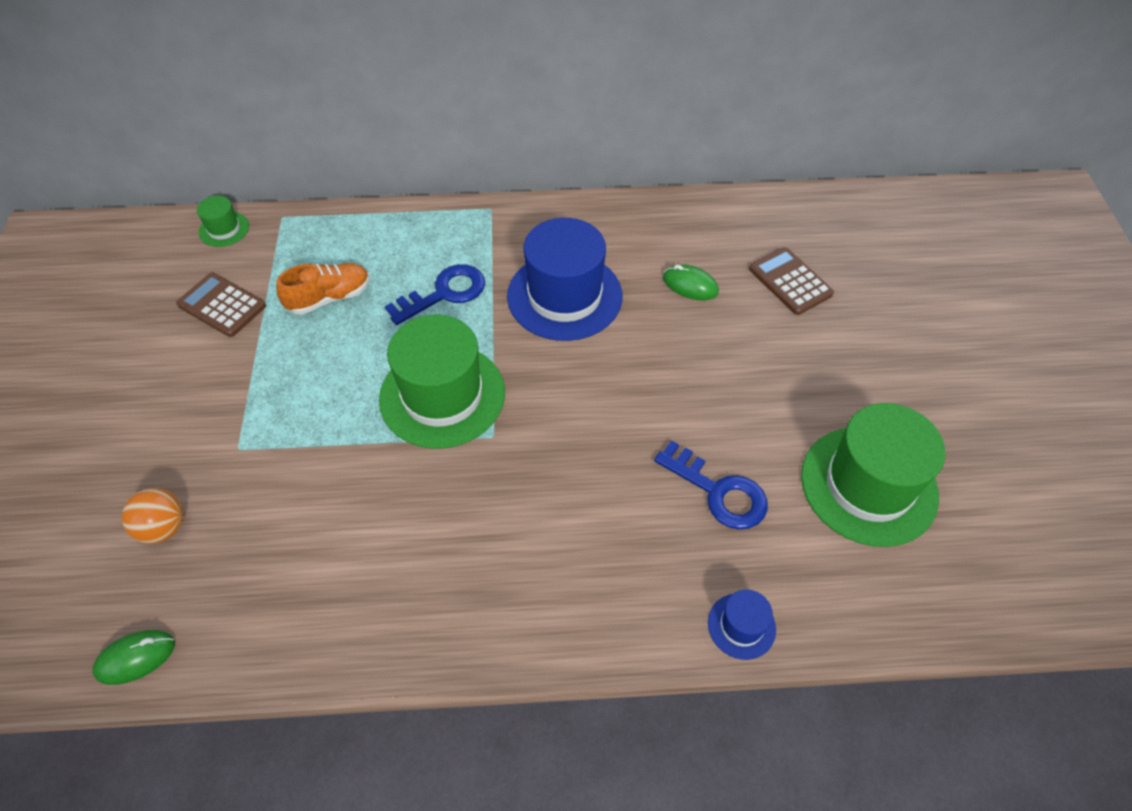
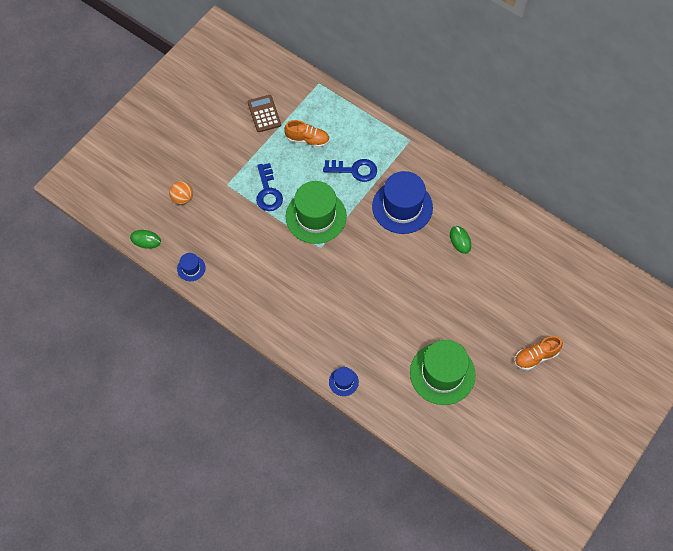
camera: 40 degrees right, 10 degrees up
green hat [197,196,249,247] -> none
blue key [654,440,768,529] -> blue key moved to [256,163,283,211]
brown calculator [749,247,834,315] -> none
none -> blue hat [177,253,206,281]
none -> orange shoe [514,336,563,370]

